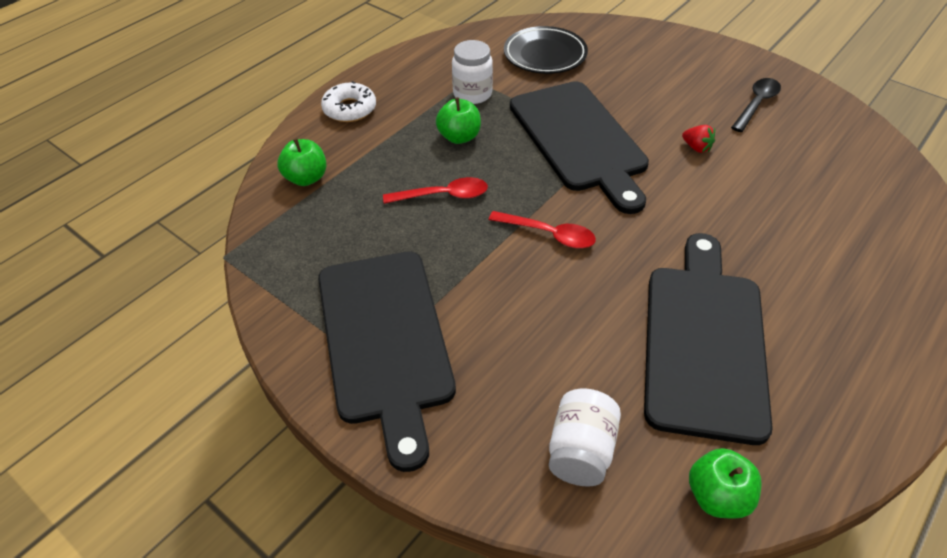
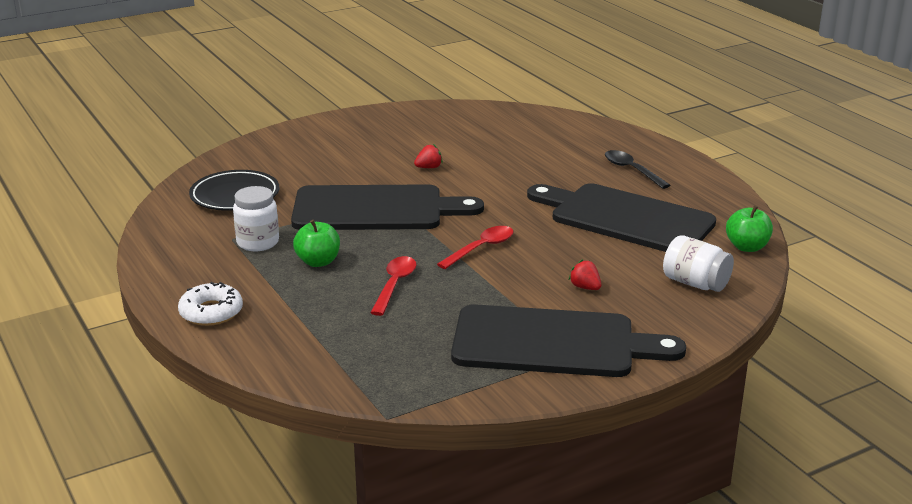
camera: 70 degrees left, 20 degrees down
green apple [277,138,326,186] -> none
black spoon [731,78,781,132] -> black spoon moved to [605,150,670,189]
none -> red strawberry [569,259,602,290]

